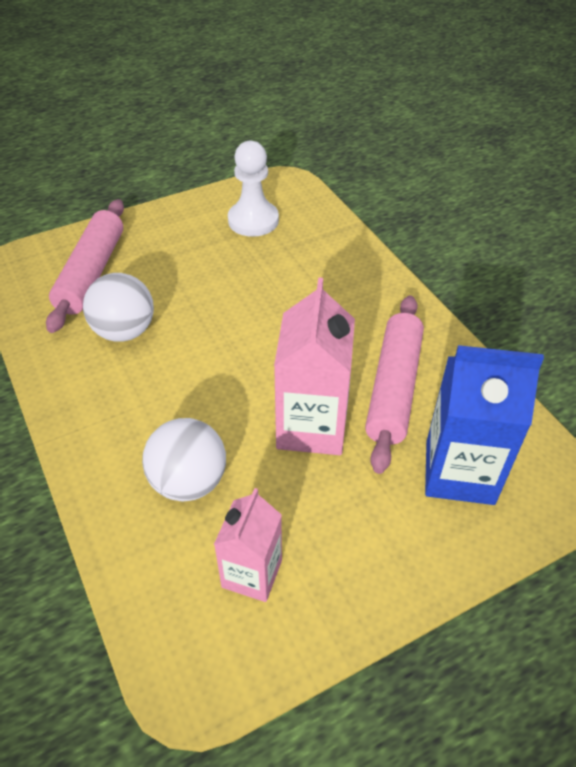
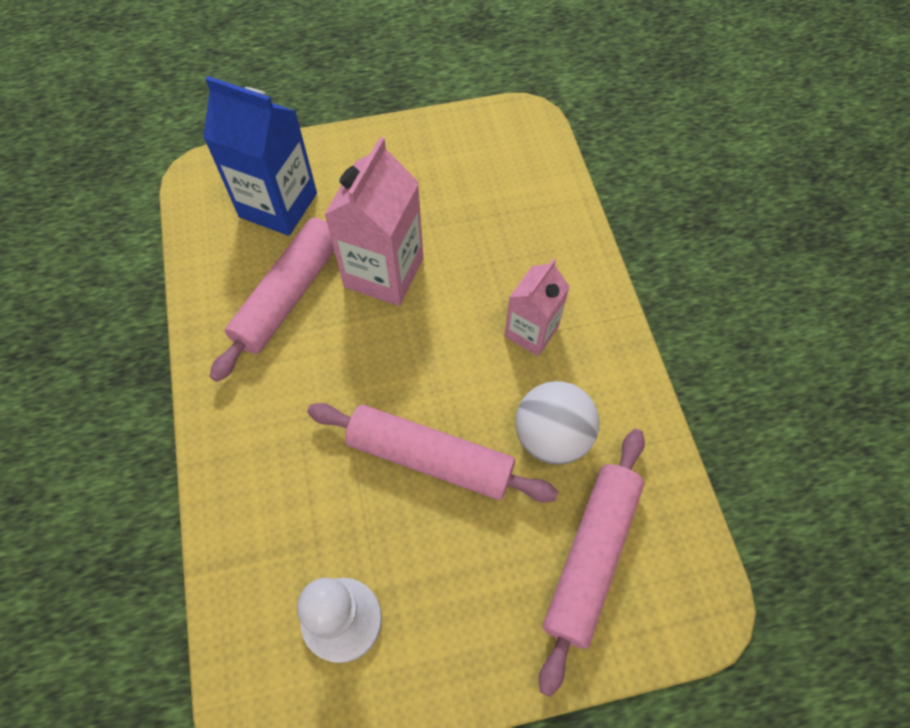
camera: 165 degrees left, 15 degrees up
white ball [142,418,226,501] -> none
pink carton [214,488,282,602] -> pink carton moved to [504,259,570,356]
none -> pink rolling pin [307,403,558,503]

